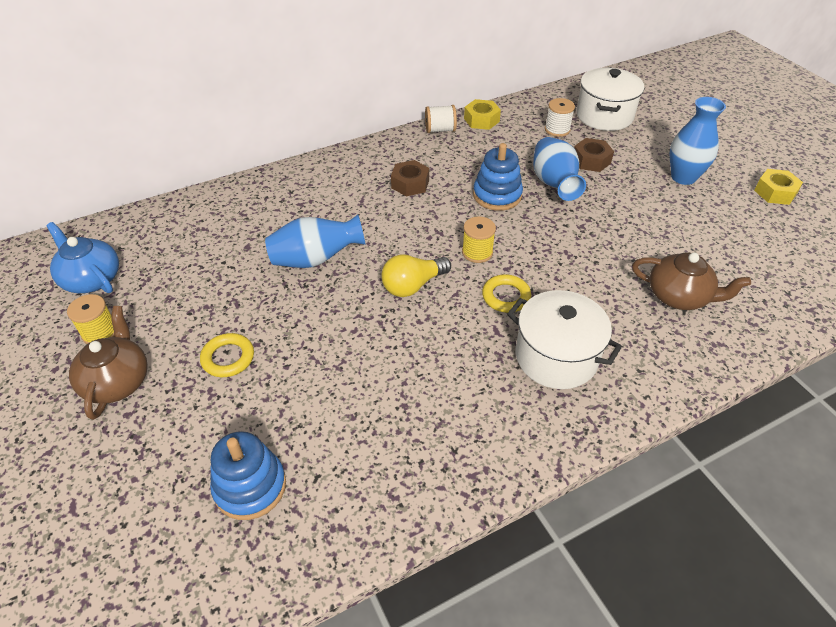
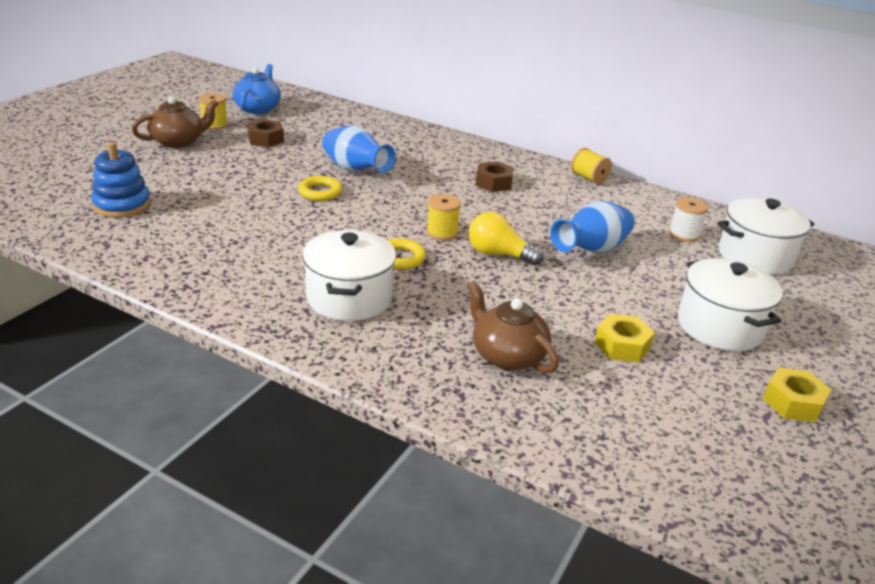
camera: 55 degrees right, 15 degrees down
yellow ring [200,333,254,377] -> yellow ring moved to [298,176,343,201]
yellow light bulb [381,254,451,297] -> yellow light bulb moved to [469,212,544,265]
white spool [425,105,457,133] -> yellow spool [571,148,612,184]
yellow nut [464,99,501,130] -> yellow nut moved to [594,314,655,363]
blue stacking toy [473,143,523,211] -> none
brown nut [574,138,614,172] -> brown nut moved to [247,119,284,147]
brown teapot [632,252,751,310] -> brown teapot turned 150 degrees clockwise [467,281,559,373]
blue vase [670,97,726,185] -> white pot [678,258,783,351]

